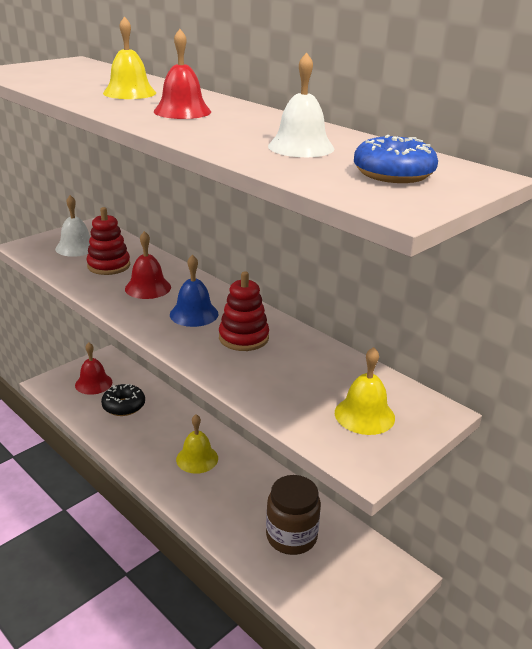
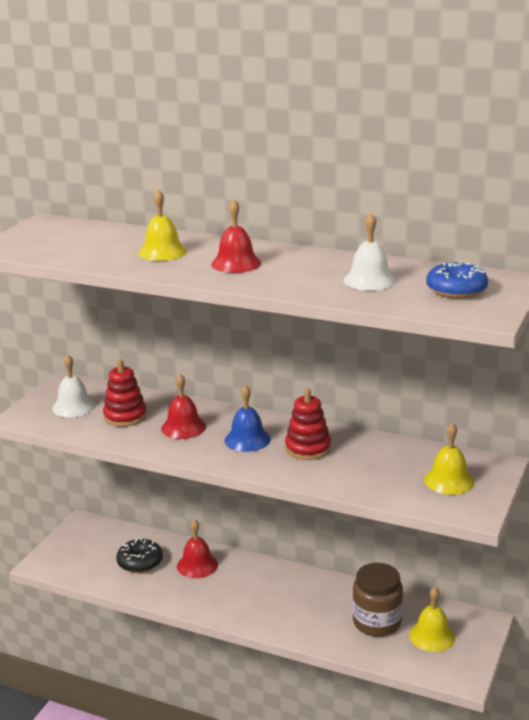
camera: 20 degrees left, 5 degrees down
red bell [75,343,112,395] -> red bell moved to [177,519,218,578]
yellow bell [176,414,218,474] -> yellow bell moved to [409,587,455,652]

